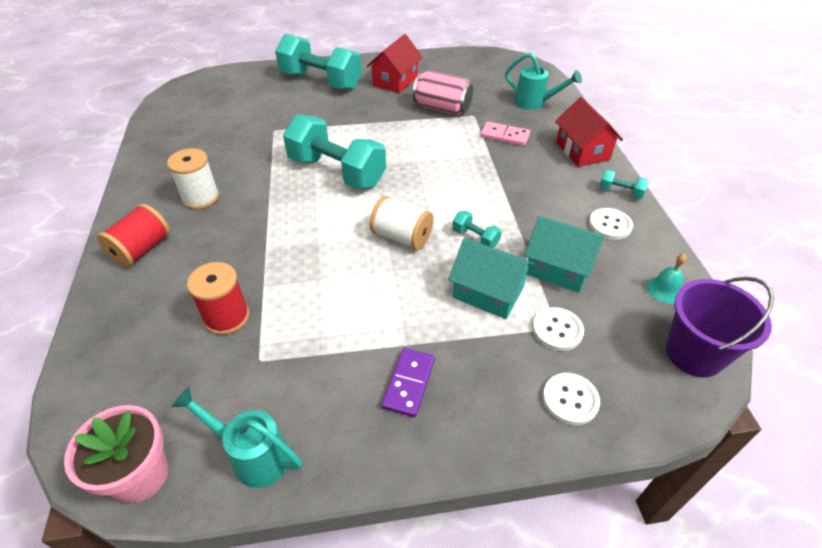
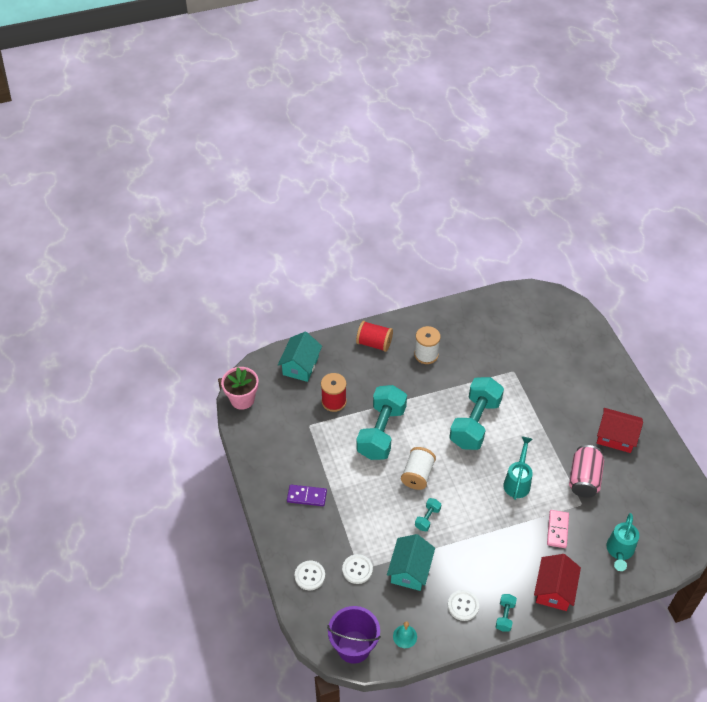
camera: 80 degrees right, 5 degrees up
turquoise watering can [171,387,302,488] -> turquoise watering can moved to [503,437,533,500]
turquoise dumbbell [275,34,362,90] -> turquoise dumbbell moved to [356,385,407,460]
turquoise house [448,238,534,319] -> turquoise house moved to [278,332,322,382]
red house [555,97,623,167] -> red house turned 45 degrees counterclockwise [534,554,581,611]

